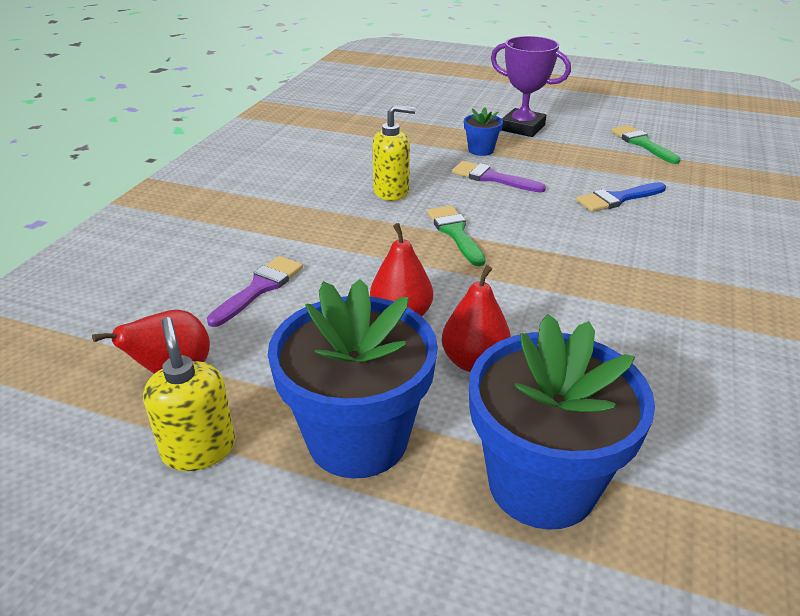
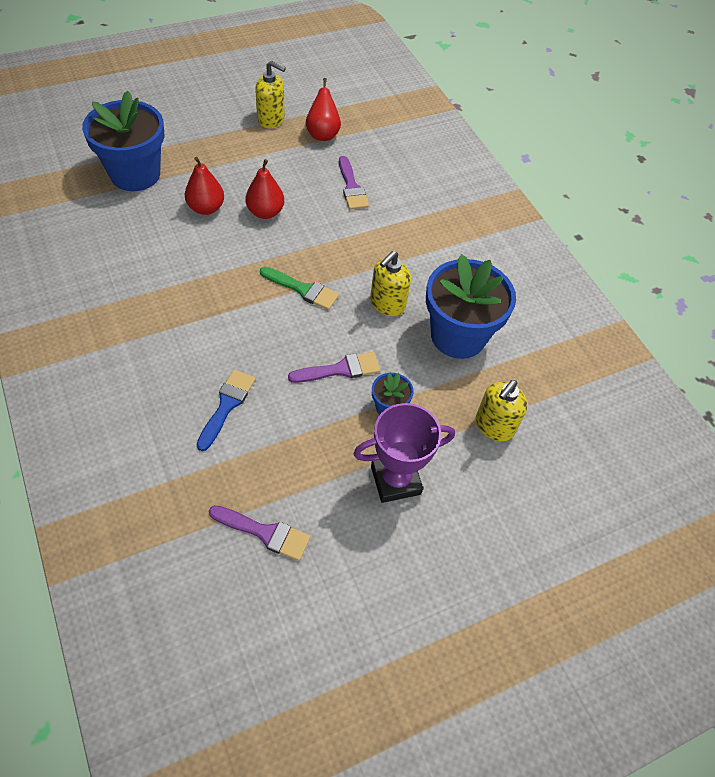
camera: 130 degrees right, 20 degrees up
blue flower pot [268,279,438,479] -> blue flower pot moved to [426,254,516,359]
green brush [611,125,681,164] -> purple brush [209,505,311,561]
none -> yellow soap dispenser [476,380,528,441]

